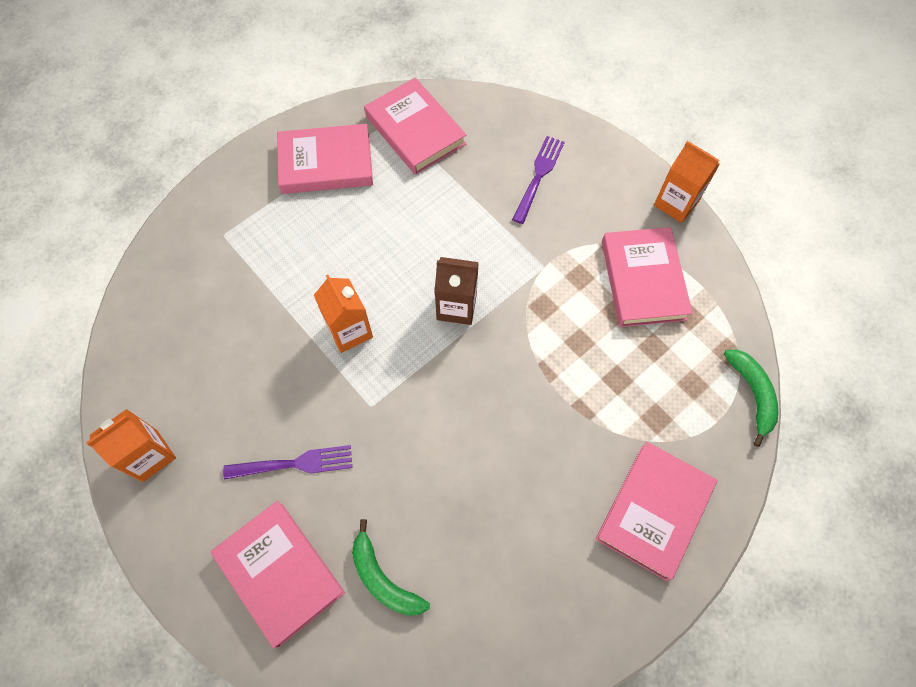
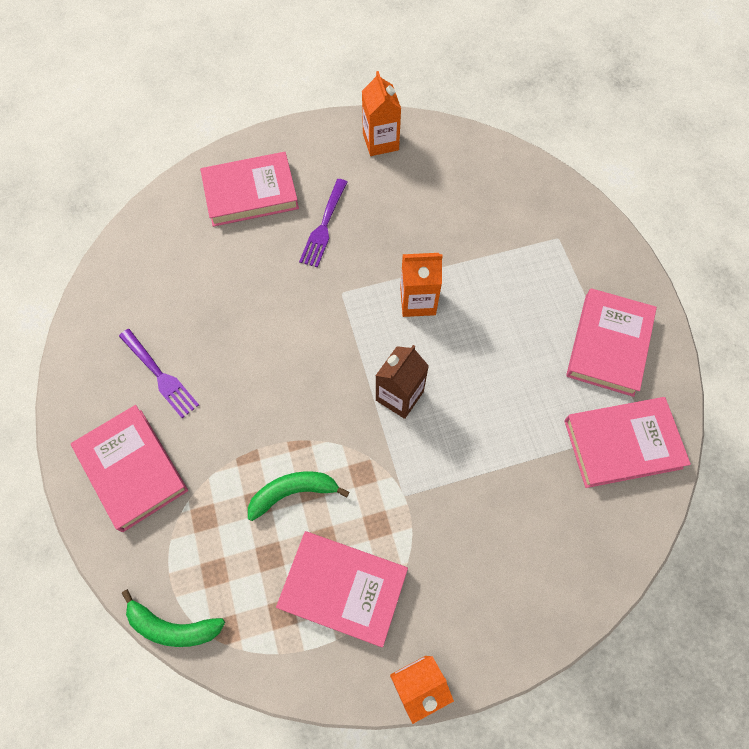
camera: 115 degrees right, 0 degrees up
green banana [352,519,430,616] -> green banana moved to [248,471,349,521]
purple fork [512,136,565,224] -> purple fork moved to [119,329,199,418]

